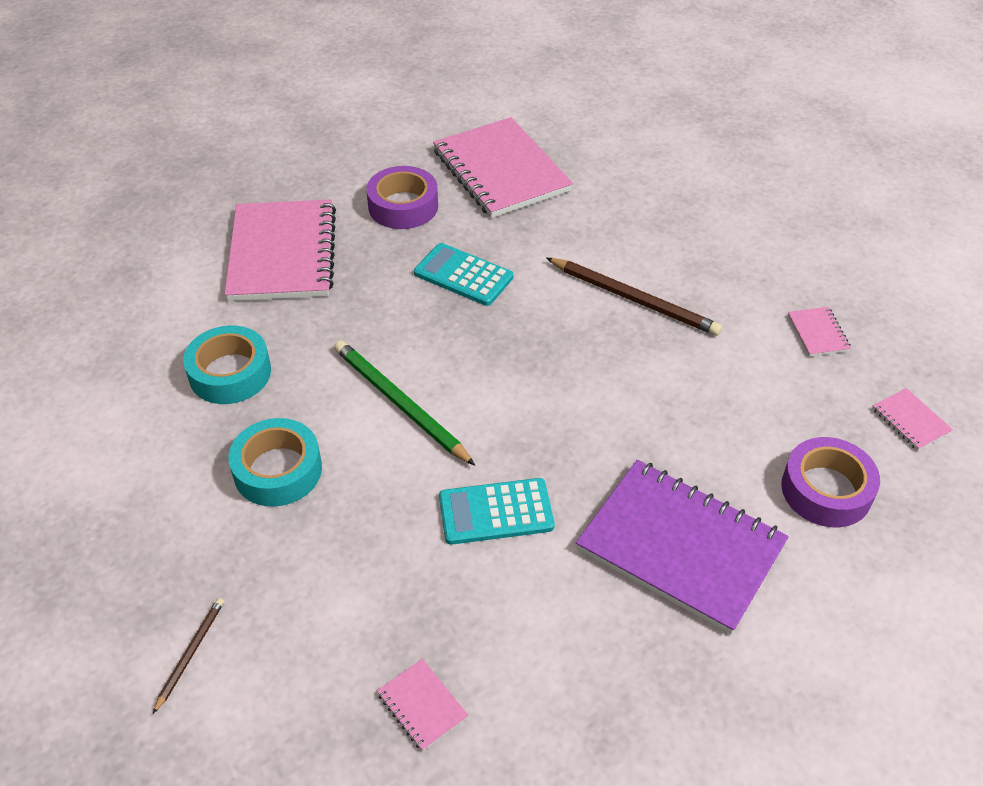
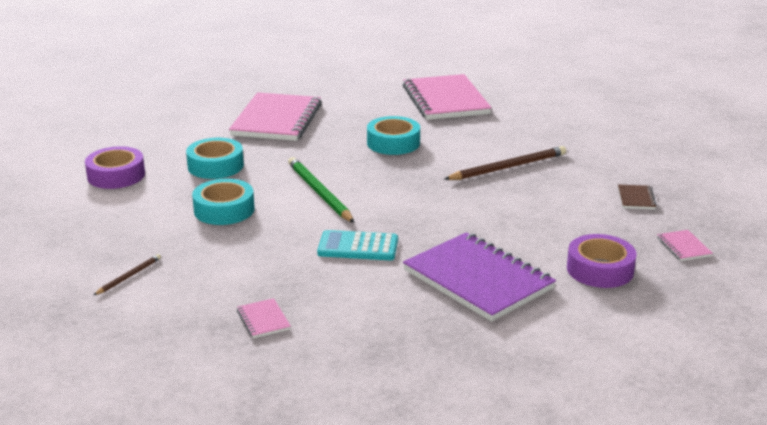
camera: 15 degrees right, 20 degrees down
purple tape [366,166,438,229] -> purple tape moved to [85,146,145,189]
turquoise calculator [414,243,513,306] -> turquoise tape [367,116,420,155]
brown pencil [546,258,722,336] -> brown pencil turned 75 degrees counterclockwise [444,146,566,180]
pink notebook [788,307,851,357] -> brown notebook [618,185,657,209]

